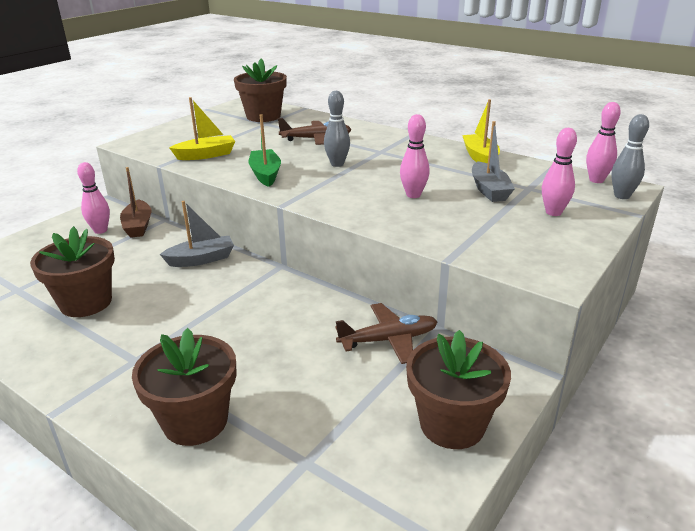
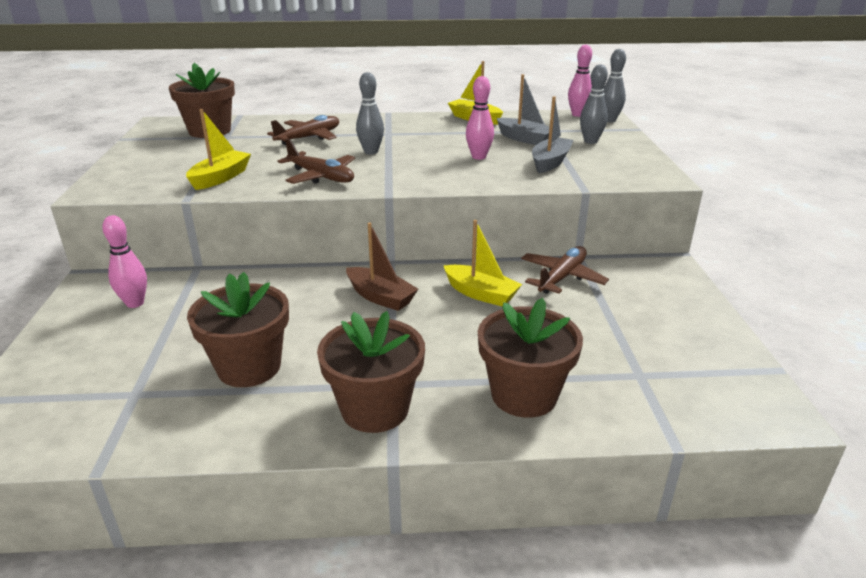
camera: 40 degrees left, 0 degrees up
brown boat [120,167,152,238] -> brown boat moved to [346,223,418,311]
grey boat [160,201,234,267] -> grey boat moved to [532,96,574,173]
green boat [249,114,281,187] -> brown plane [277,138,355,184]
brown flower pot [406,330,511,449] -> brown flower pot moved to [317,311,425,433]
pink bowling pin [542,128,577,216] -> grey bowling pin [580,64,608,144]
none -> yellow boat [443,220,522,307]

